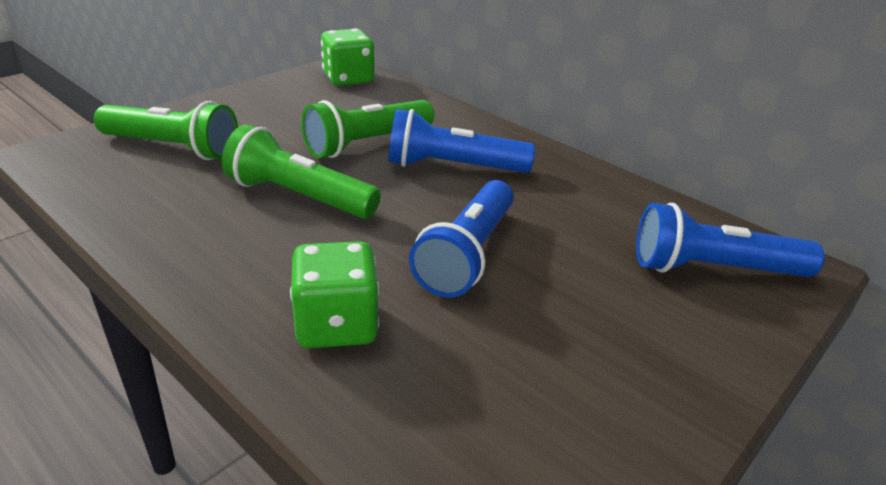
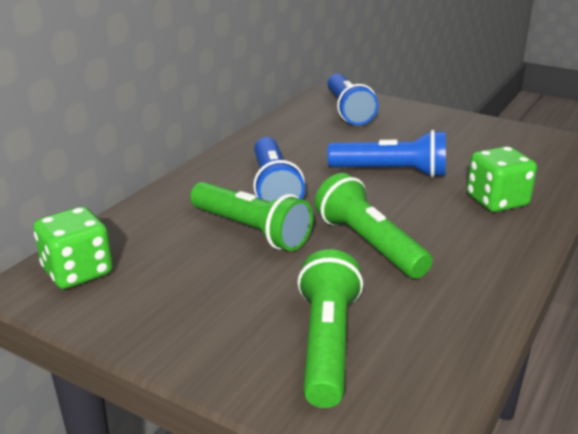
camera: 100 degrees left, 5 degrees down
green flashlight [222,124,381,219] -> green flashlight turned 135 degrees clockwise [315,173,433,279]

